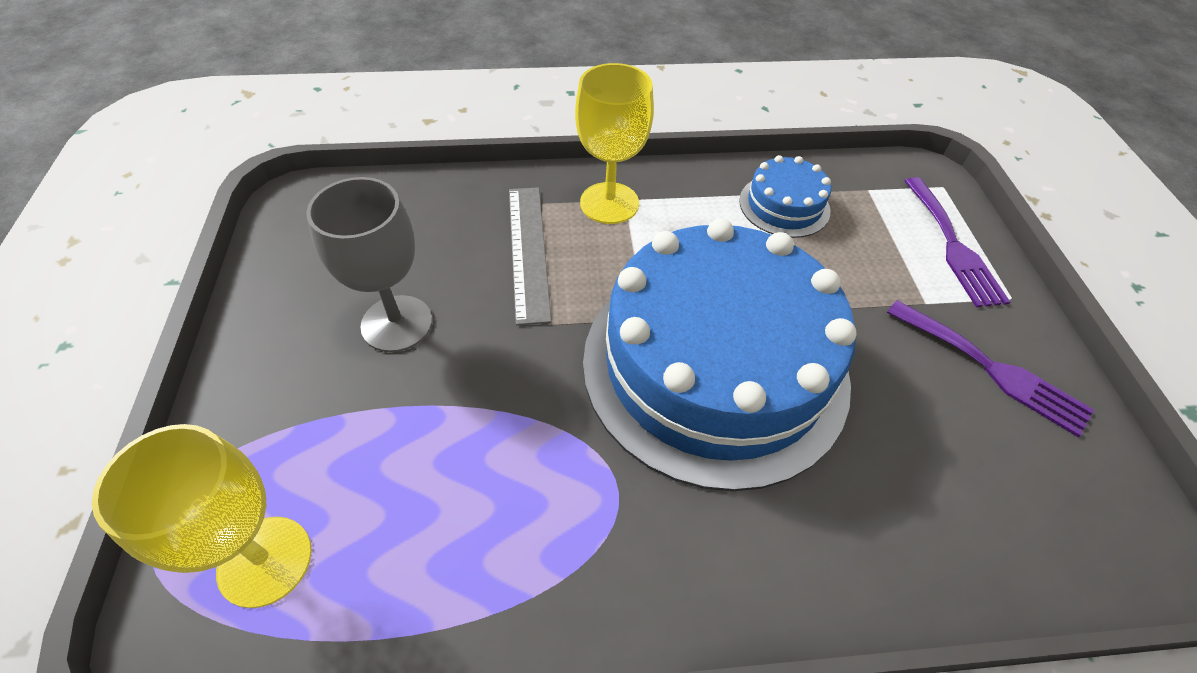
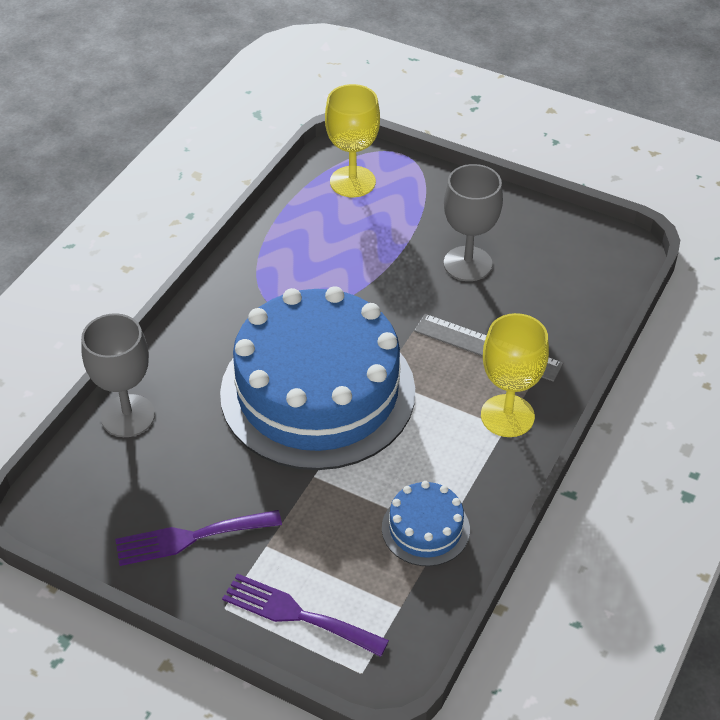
camera: 125 degrees right, 5 degrees down
none -> grey goblet [81,313,155,437]

